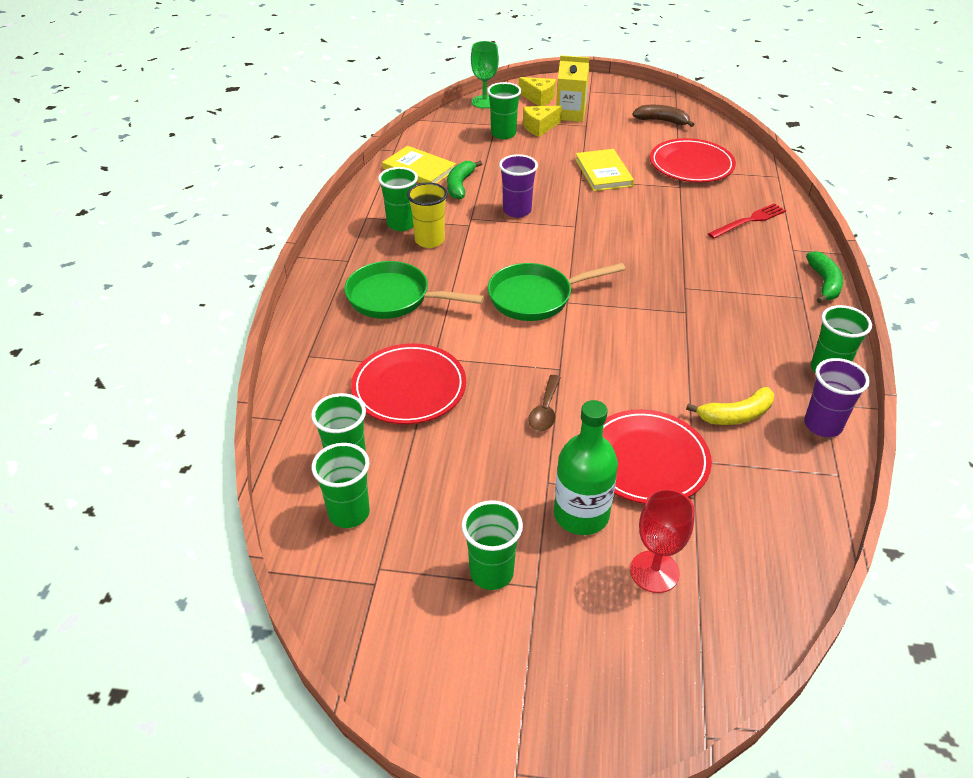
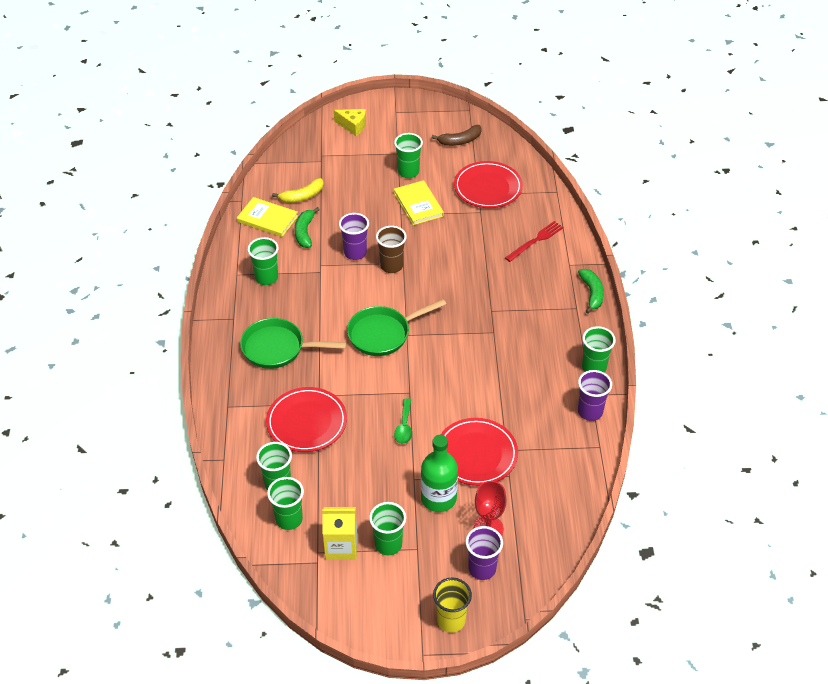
camera: 10 degrees left, 5 degrees up
yellow cup [407,182,448,248] -> yellow cup moved to [433,578,472,633]
green goblet [471,41,499,109] -> none
green cup [487,82,521,139] -> green cup moved to [394,133,423,178]
yellow cheese [523,105,562,137] -> none
brown spoon [528,375,561,431] -> green spoon [394,398,412,444]
yellow carton [556,55,589,122] -> yellow carton moved to [322,507,357,560]
brown banana [632,105,694,127] -> brown banana turned 150 degrees clockwise [432,125,482,146]
yellow banana [686,387,774,425] -> yellow banana moved to [272,178,324,203]
none -> brown cup [376,226,407,273]
none -> purple cup [466,526,503,580]

